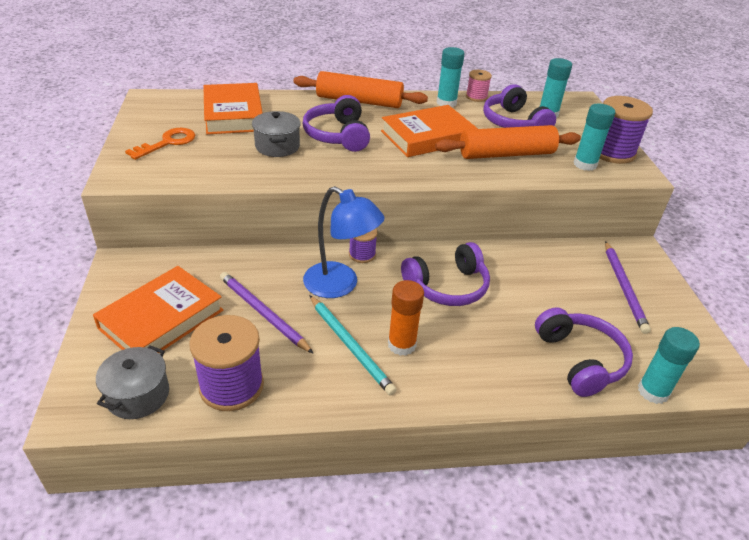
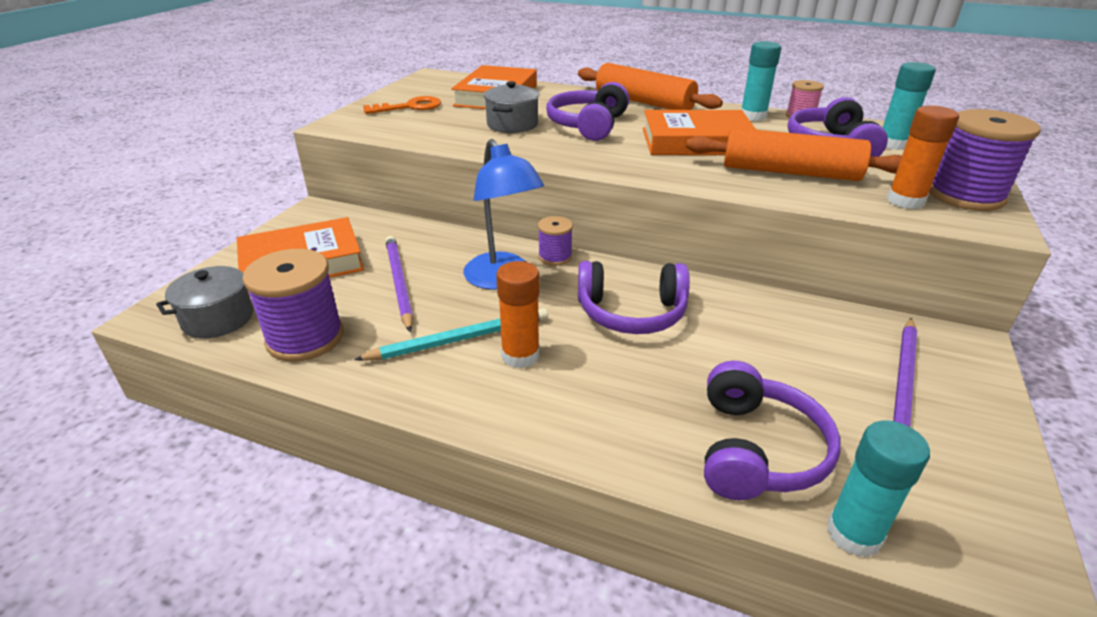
camera: 30 degrees right, 5 degrees down
turquoise pencil [309,295,397,396] -> turquoise pencil turned 105 degrees counterclockwise [354,308,548,361]
turquoise glue stick [573,103,615,171] -> orange glue stick [887,105,959,209]

